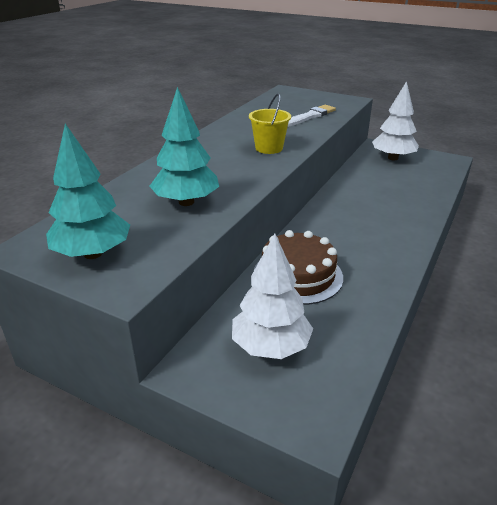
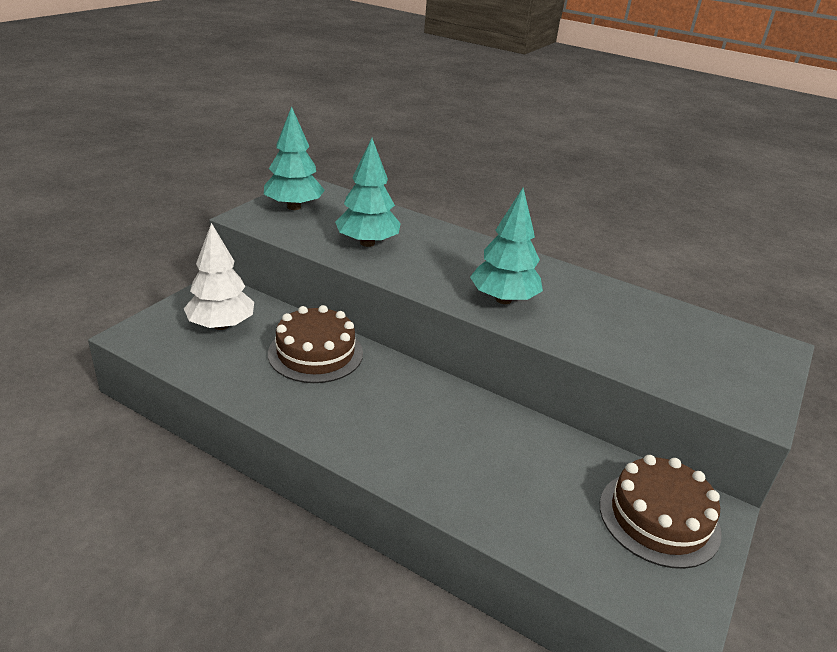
camera: 90 degrees right, 0 degrees up
yellow bucket [249,93,291,154] -> turquoise tree [470,188,543,304]
white brush [288,105,336,127] -> none
white tree [372,81,419,160] -> brown cake [600,455,722,569]

